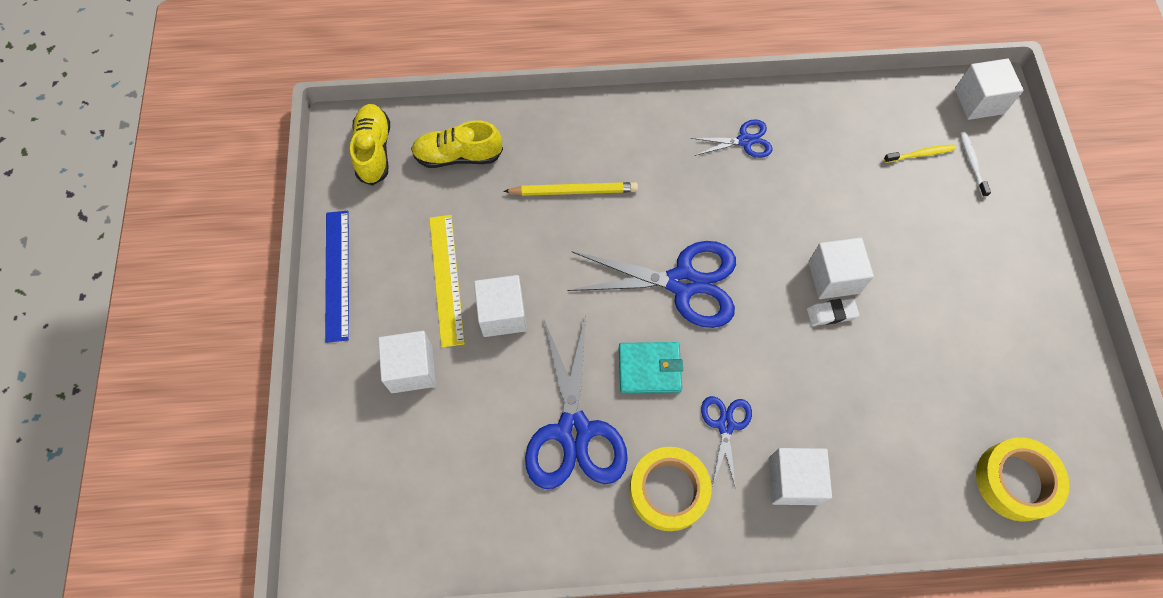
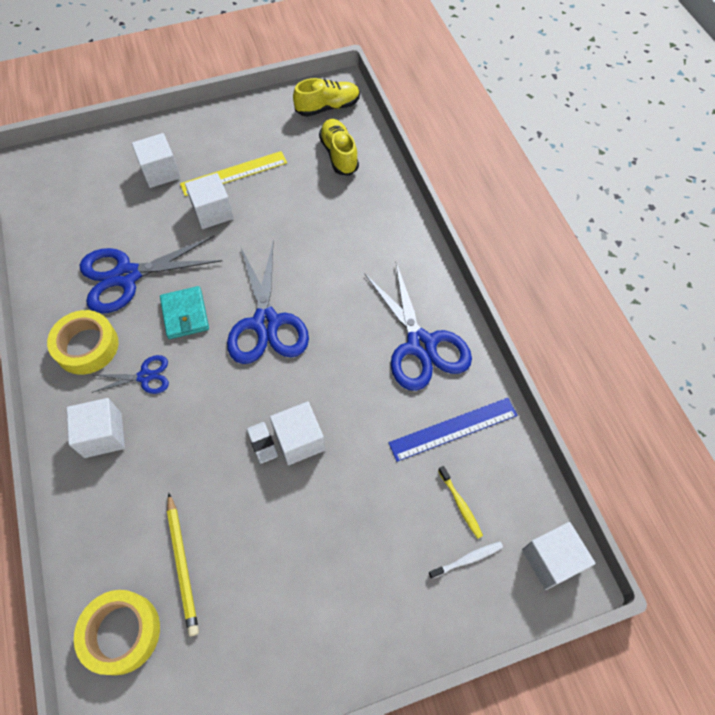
camera: 75 degrees right, 5 degrees down
blue ruler [325,211,349,343] -> blue ruler moved to [388,398,518,462]
yellow pencil [503,182,638,196] -> yellow pencil moved to [167,493,199,636]
blue scissors [690,119,773,158] -> blue scissors [365,262,472,391], size x1.96

